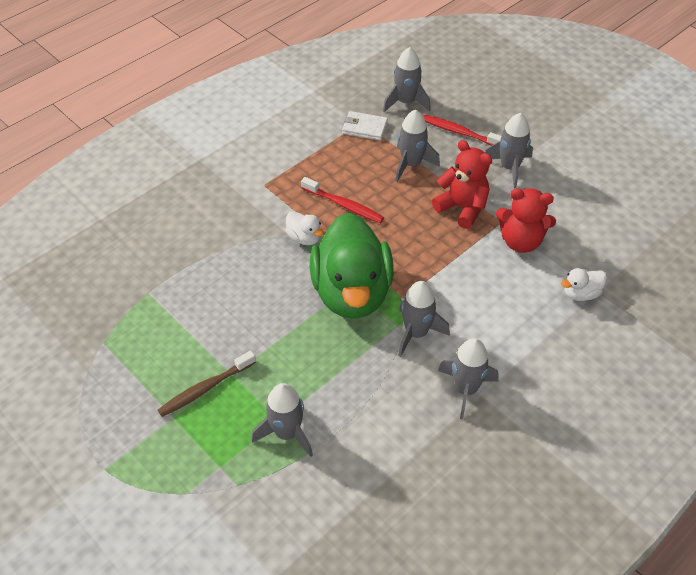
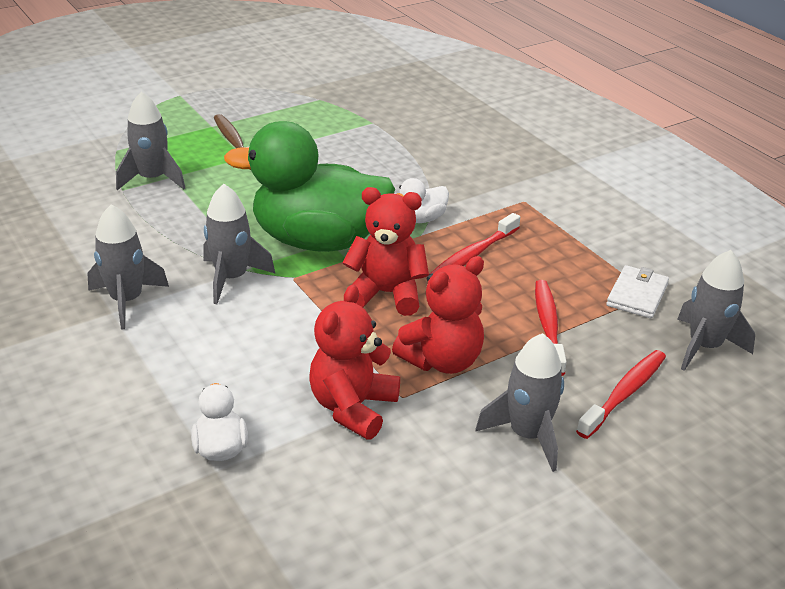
camera: 100 degrees right, 15 degrees down
grey rocket [396,109,440,182] -> red toothbrush [535,280,567,376]
none -> red teddy bear [343,187,429,316]

